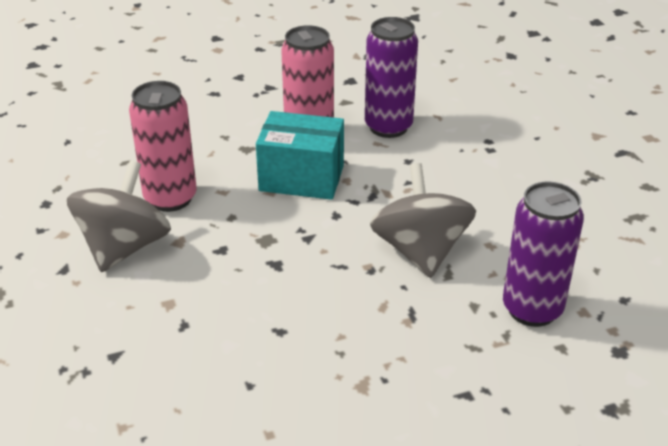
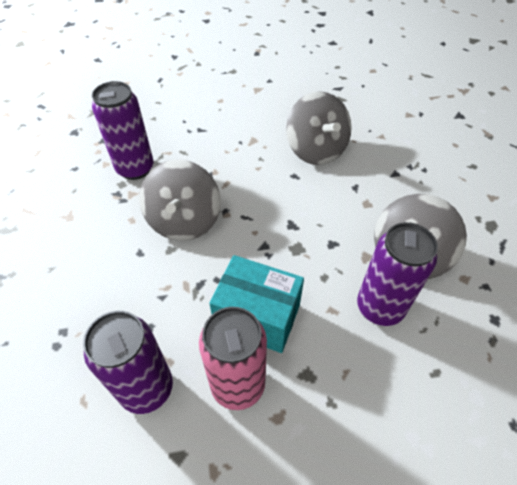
camera: 170 degrees left, 15 degrees up
pink can [129,81,197,212] -> purple can [357,222,438,326]
none -> grey spinning top [286,91,352,165]

